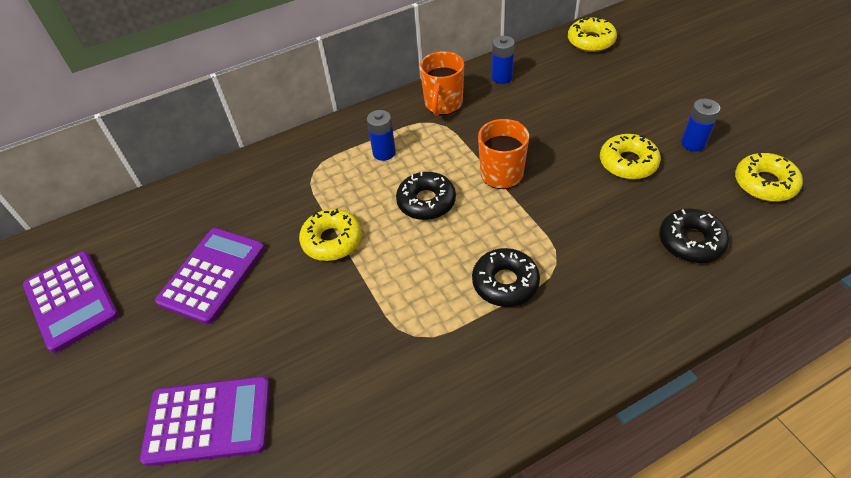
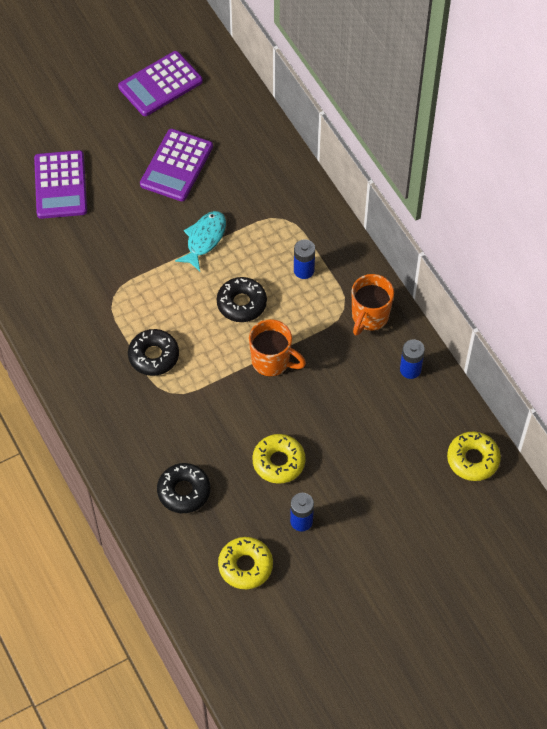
camera: 85 degrees right, 10 degrees up
purple calculator [155,228,265,324] -> purple calculator turned 90 degrees clockwise [140,129,213,201]
yellow donut [299,209,362,261] -> turquoise fish [175,211,226,271]
orange mug [419,51,464,116] -> orange mug turned 75 degrees counterclockwise [352,274,394,335]

